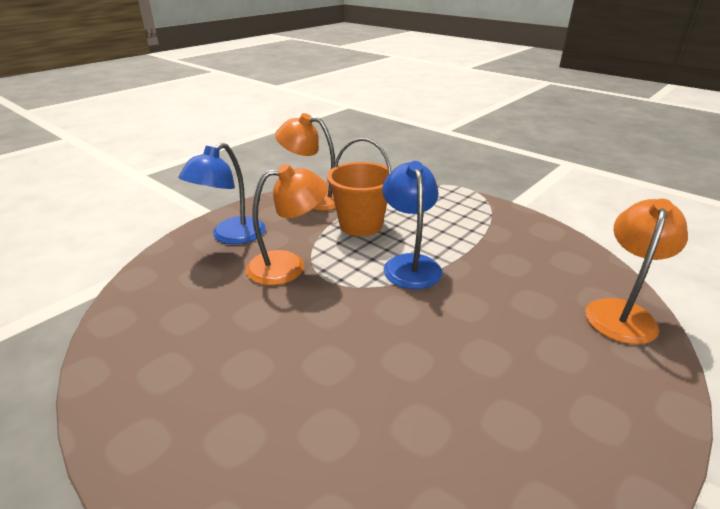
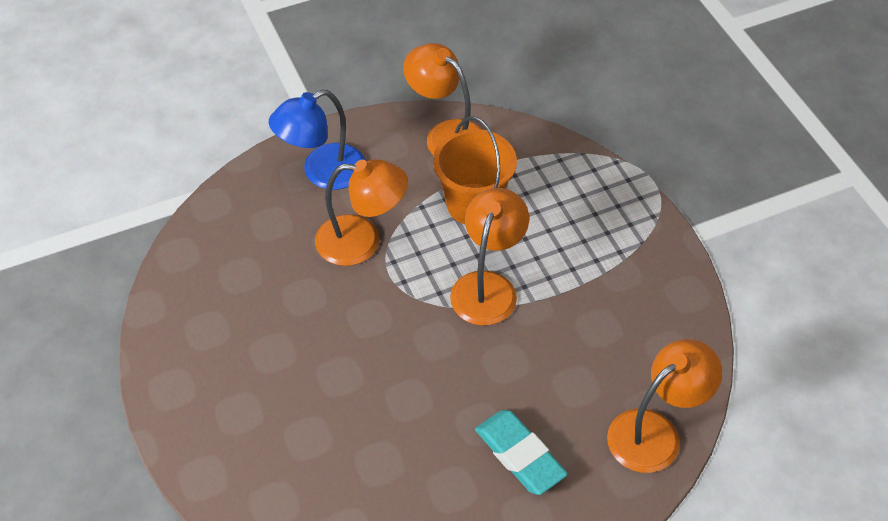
camera: 25 degrees right, 20 degrees up
blue lamp [382,161,442,289] -> orange lamp [450,188,529,326]
none -> turquoise eraser [475,410,568,495]

